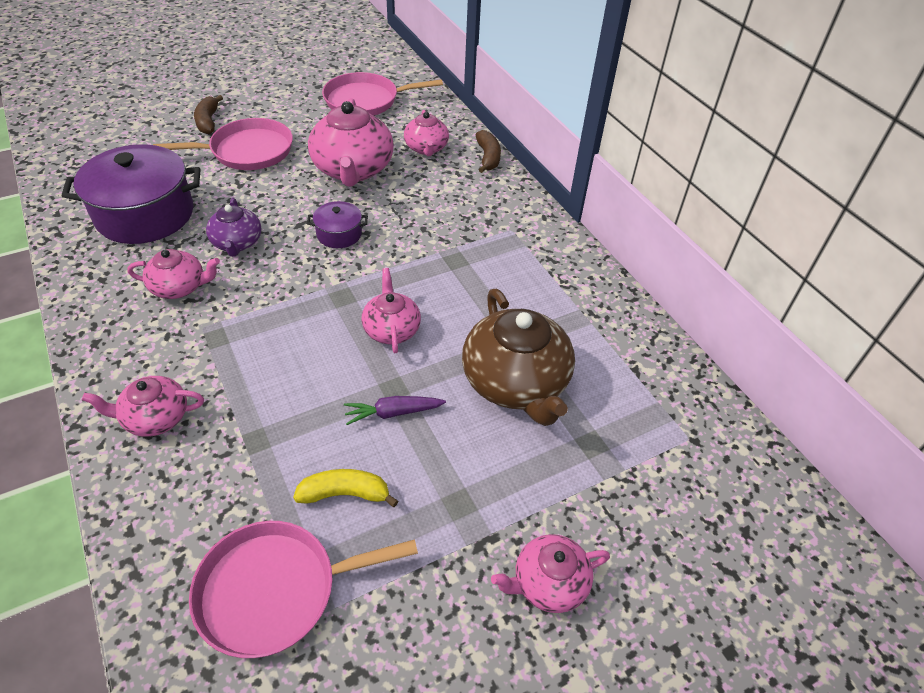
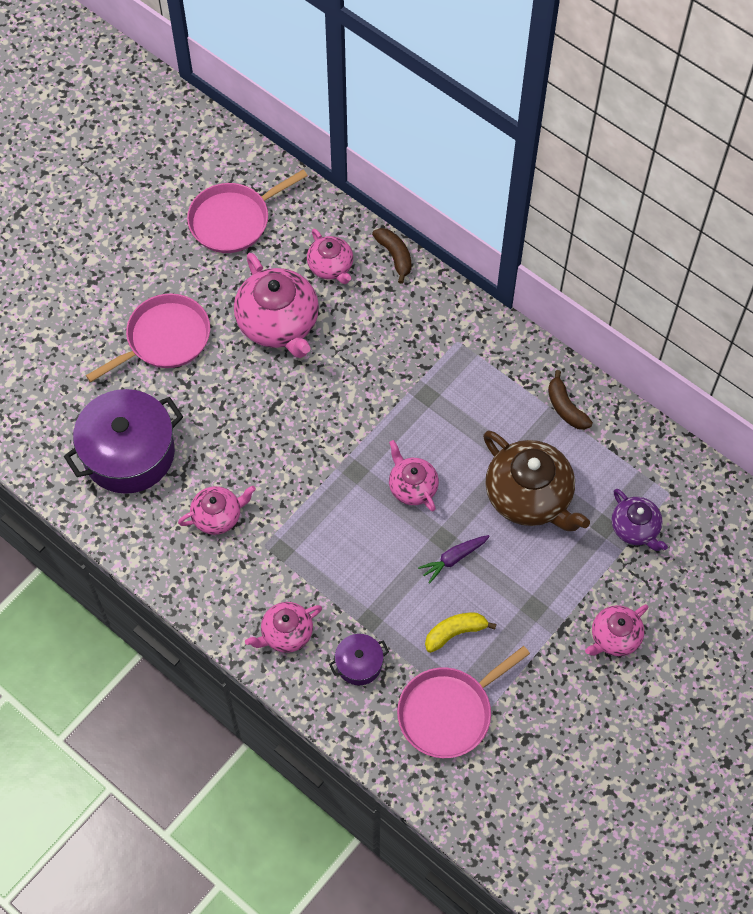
camera: 20 degrees left, 15 degrees up
brown banana [194,95,223,134] -> brown banana moved to [548,370,593,430]
purple teapot [206,198,261,257] -> purple teapot moved to [612,489,668,551]
purple pot [307,201,368,248] -> purple pot moved to [329,634,389,685]

